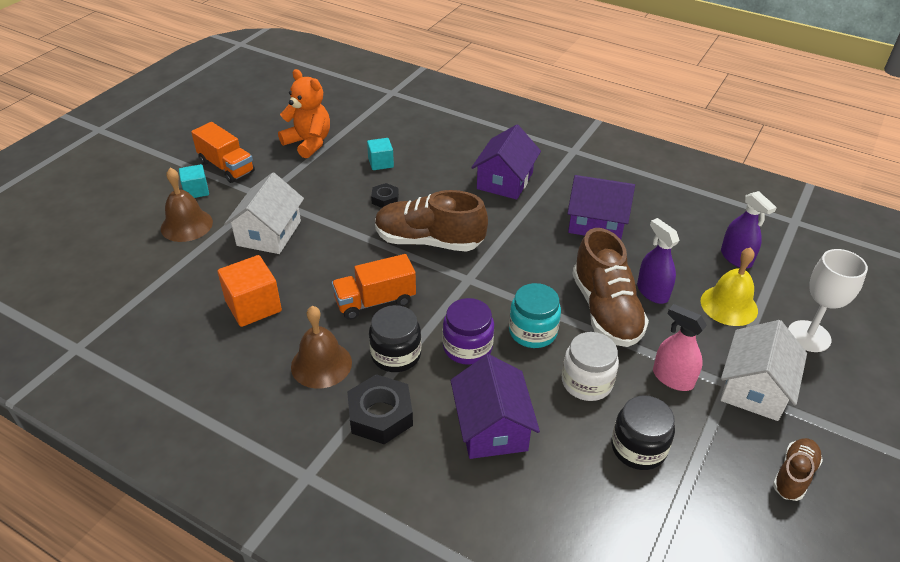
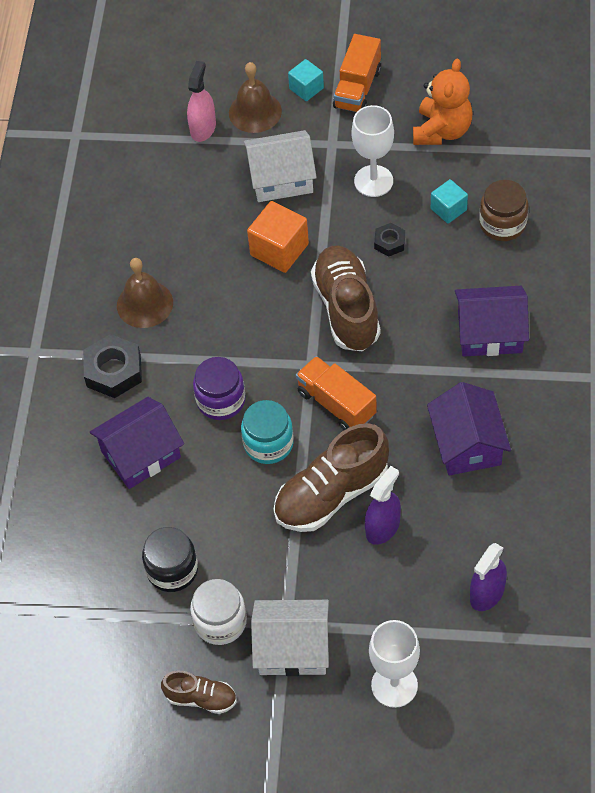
camera: 70 degrees right, 15 degrees up
orange cube [218,255,282,327] -> orange cube moved to [247,201,309,273]
orange truck [332,254,416,320] -> orange truck moved to [296,356,377,430]
black jar [369,305,421,372] -> none
white jar [562,332,619,401] -> white jar moved to [190,579,247,645]
pink spray bottle [653,304,707,391] -> pink spray bottle moved to [187,61,216,142]
yellow bell [701,247,758,326] -> none
none -> white goblet [351,105,394,197]
none -> brown jar [479,180,529,241]

